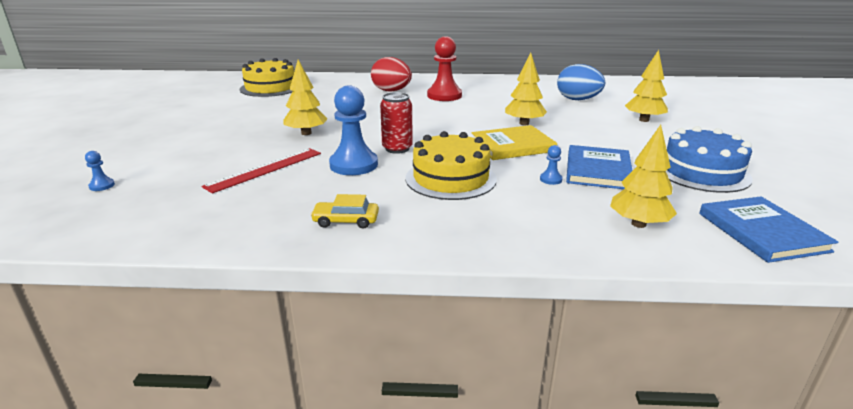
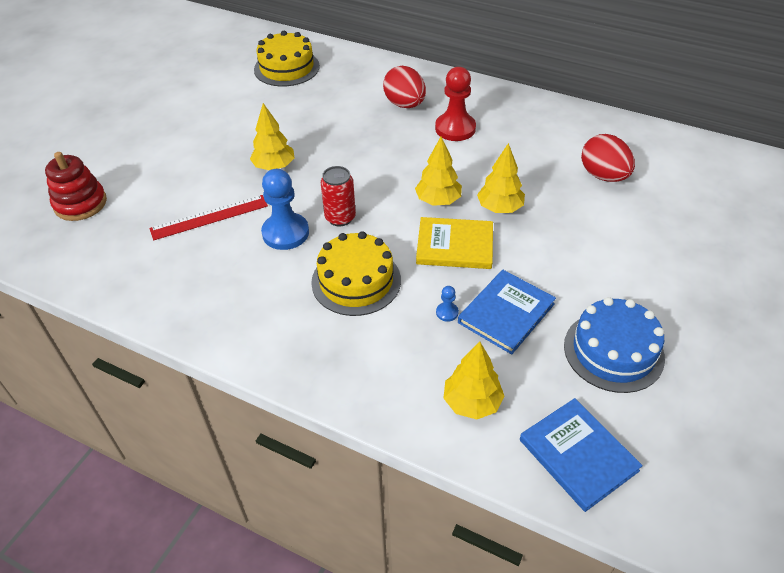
camera: 25 degrees right, 20 degrees up
blue pawn [85,151,115,191] -> red stacking toy [45,152,107,221]
yellow car [310,194,379,229] -> none
blue egg [557,64,605,100] -> red egg [581,134,635,182]
yellow tree [625,50,668,122] -> yellow tree moved to [415,136,462,206]
blue book [699,197,838,263] -> blue book turned 45 degrees counterclockwise [520,398,643,512]

